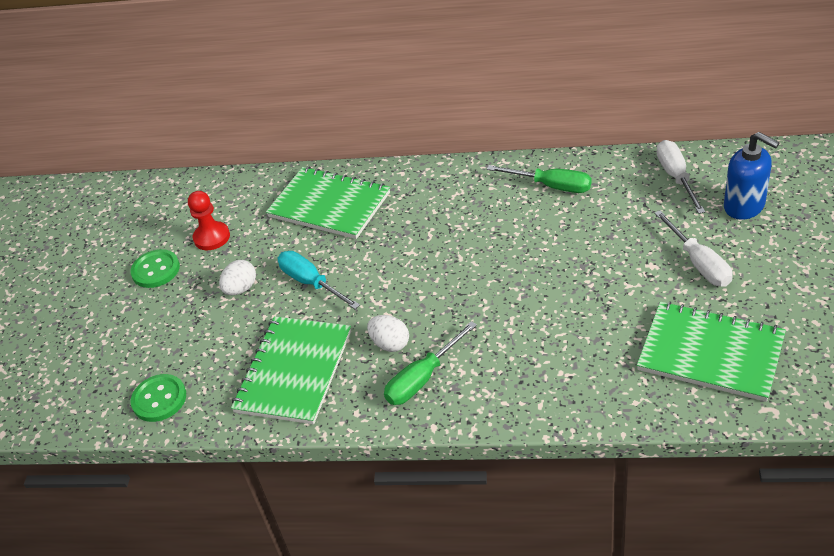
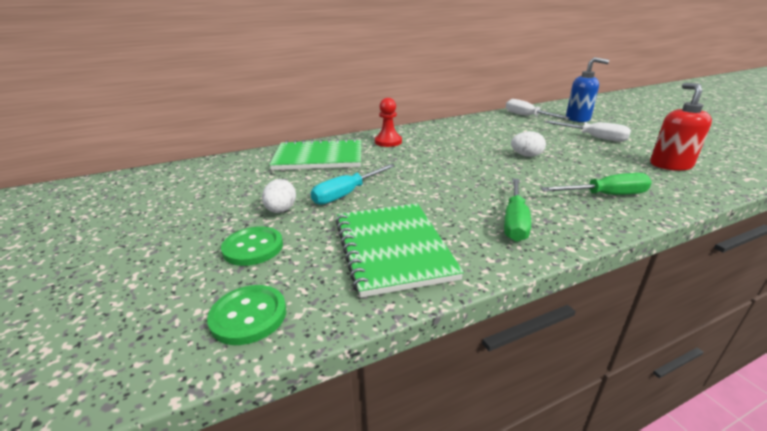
camera: 35 degrees left, 15 degrees down
green button [130,249,180,288] -> green button moved to [221,226,283,266]
red pawn [188,191,230,250] -> red pawn moved to [375,98,402,147]
turquoise screwdriver [278,251,360,309] -> turquoise screwdriver turned 60 degrees counterclockwise [311,164,395,205]
white egg [367,315,409,352] -> white egg moved to [511,131,546,157]
green screwdriver [487,165,591,193] -> green screwdriver moved to [541,173,652,195]
green notebook [637,301,786,402] -> red soap dispenser [650,83,712,171]

